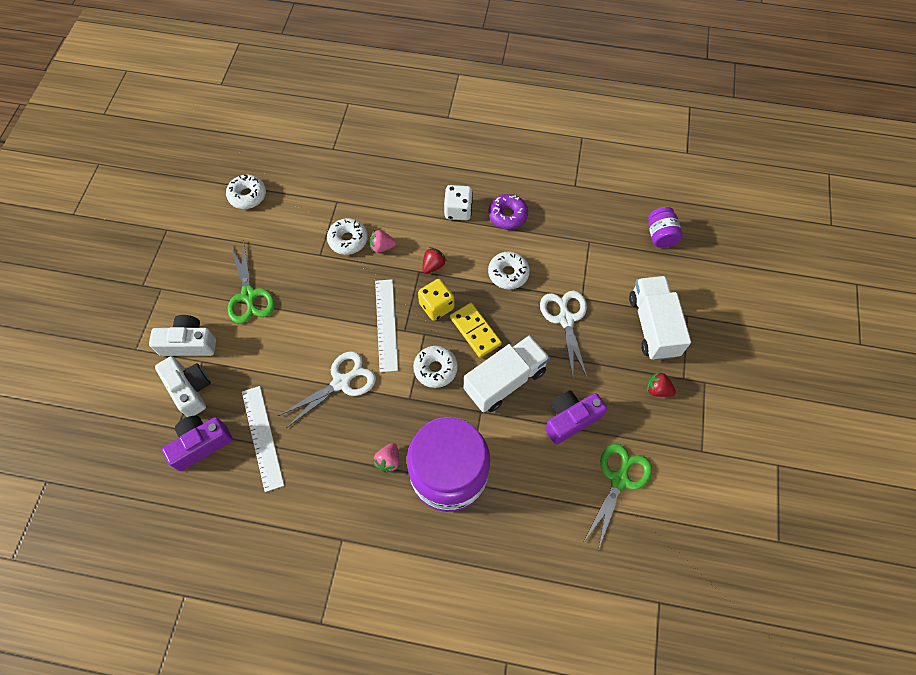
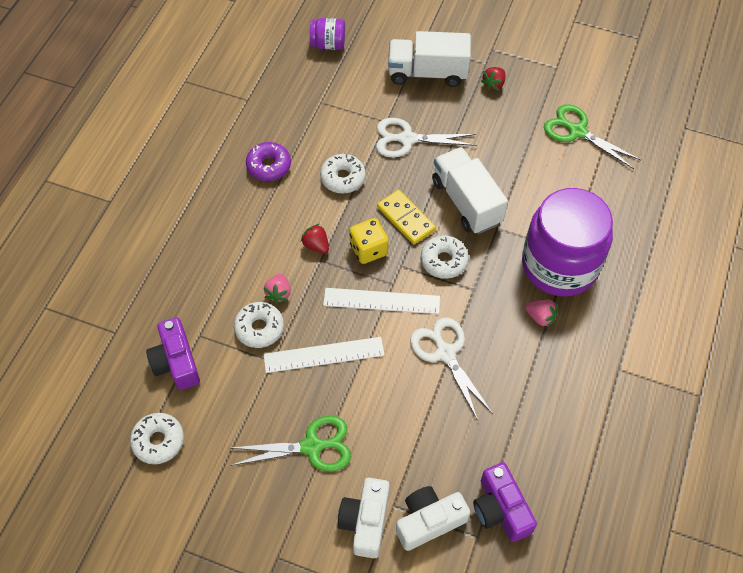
camera: 80 degrees left, 5 degrees down
white ruler [242,386,284,492] -> white ruler moved to [263,337,385,373]
white dice [444,185,473,220] -> none
yellow domino [450,303,502,358] -> yellow domino turned 75 degrees clockwise [377,190,436,245]
purple camera [545,391,607,444] -> purple camera moved to [146,317,200,390]

